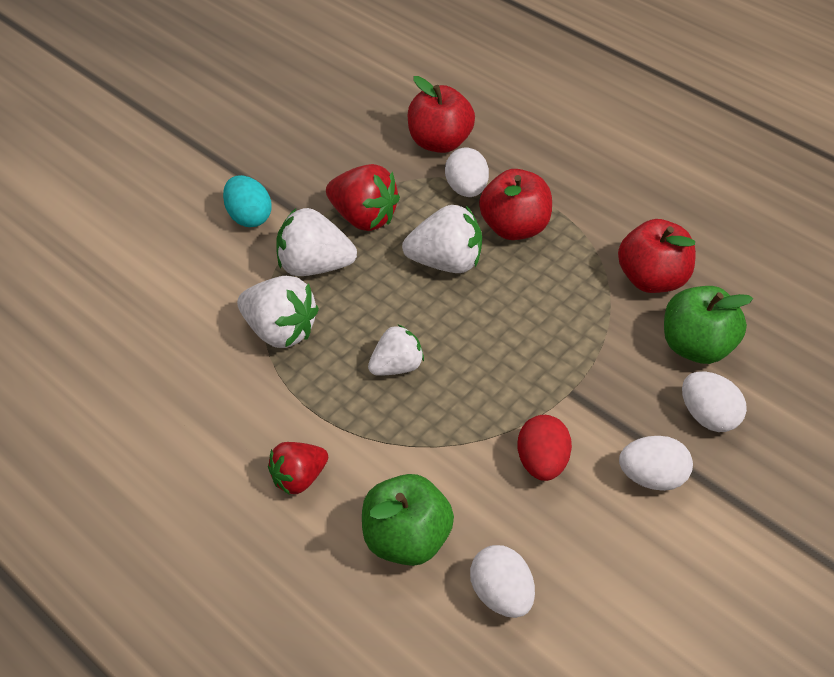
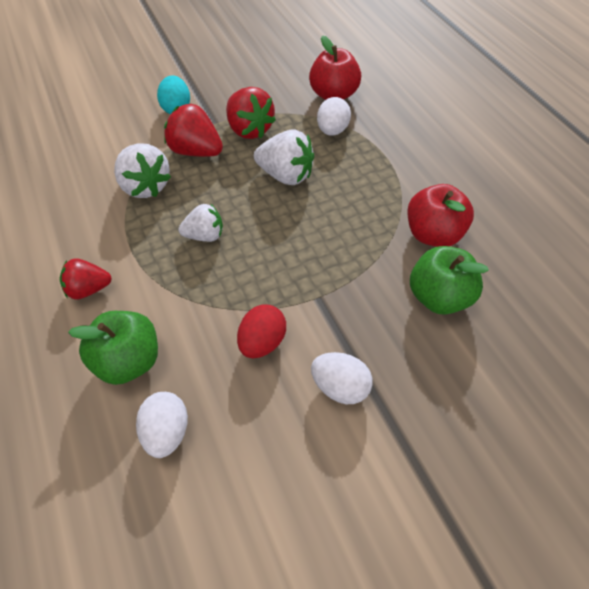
camera: 25 degrees right, 5 degrees up
white strawberry [276,208,357,276] -> red strawberry [164,104,223,157]
red apple [479,169,552,240] -> none
white egg [682,371,747,432] -> none

